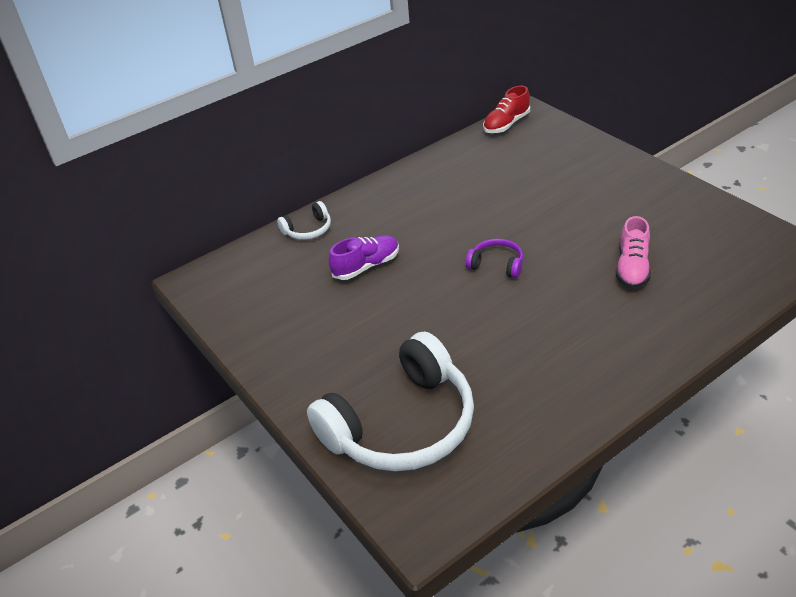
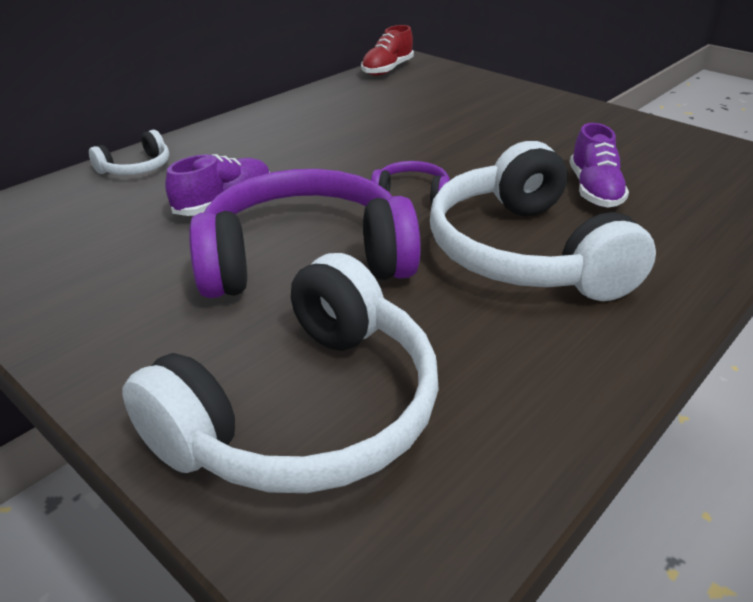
camera: 15 degrees left, 5 degrees down
pink shoe [616,216,651,289] -> purple shoe [570,123,629,208]
none -> purple headphones [189,169,421,298]
none -> white headphones [430,141,656,301]

